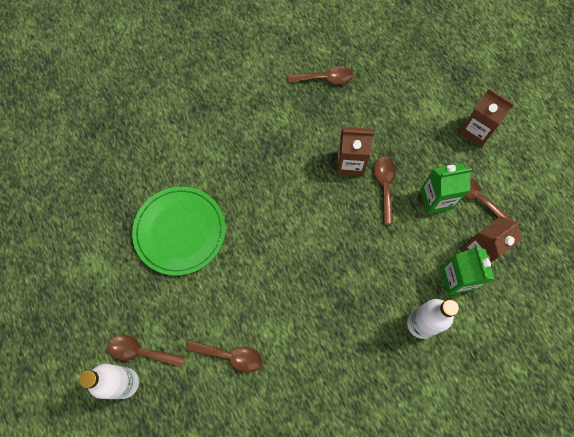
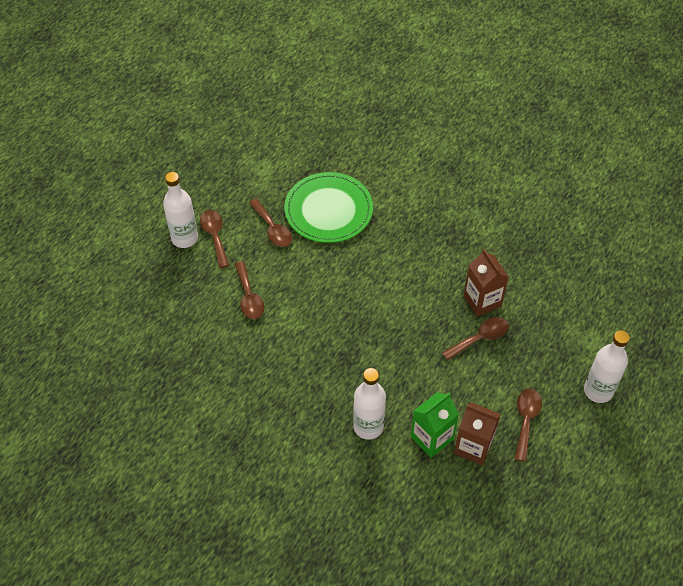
camera: 60 degrees right, 15 degrees down
brown spoon [288,66,353,84] -> brown spoon moved to [249,199,292,247]
green carton [420,164,472,214] -> none
brown carton [459,88,514,147] -> white bottle [584,330,630,403]

